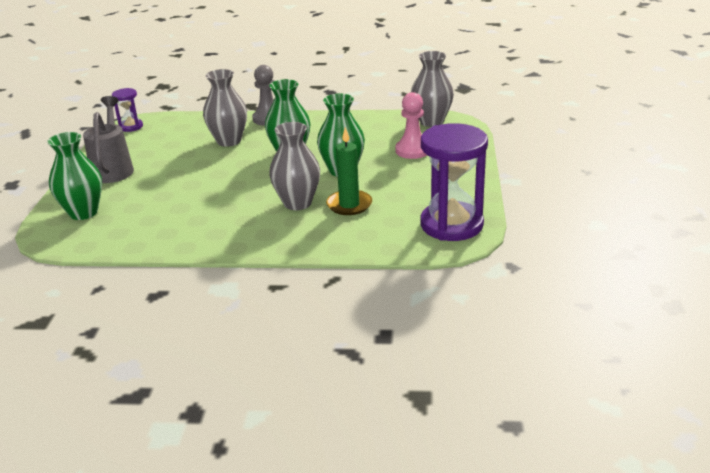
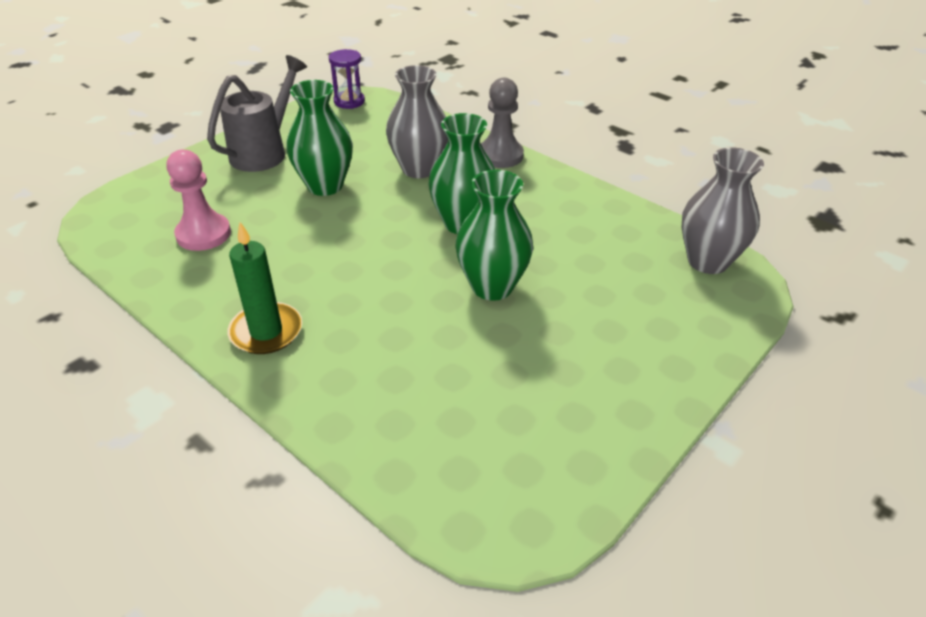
camera: 35 degrees right, 10 degrees up
green vase [47,132,102,220] -> green vase moved to [286,80,353,196]
grey vase [269,122,320,210] -> none
green candle [326,127,372,215] -> green candle moved to [227,222,302,354]
pink pawn [395,92,427,159] -> pink pawn moved to [166,150,231,251]
purple hourglass [421,123,488,241] -> none

